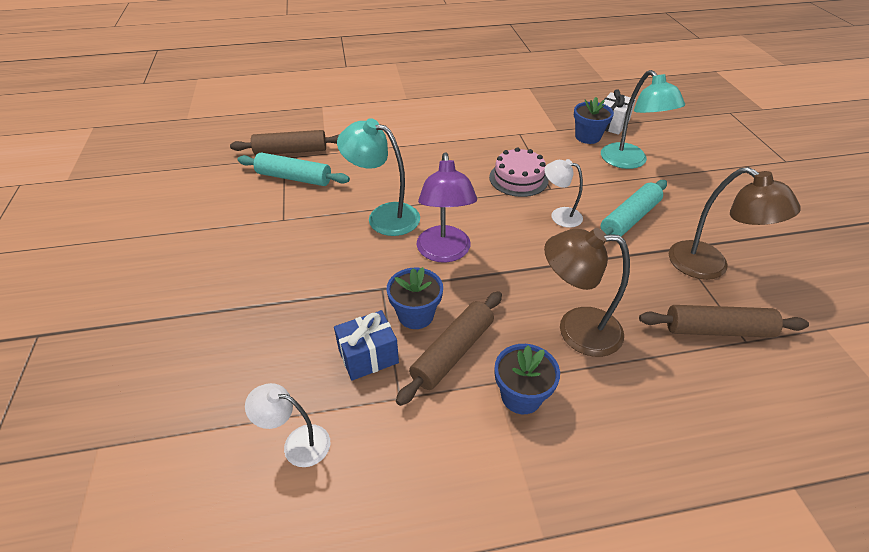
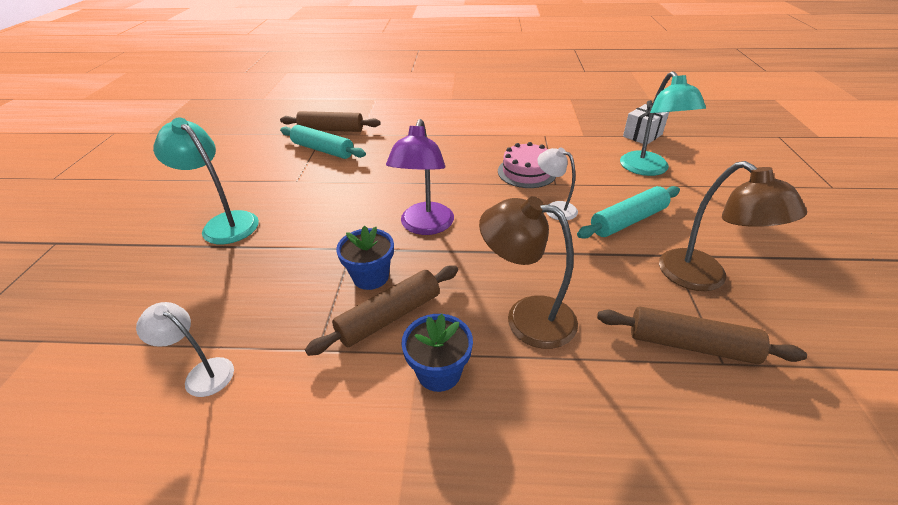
camera: 15 degrees right, 5 degrees down
blue gift [334,310,399,381] -> none
turquoise lamp [337,118,420,236] -> turquoise lamp moved to [153,118,259,244]
blue flower pot [574,97,614,144] -> none

